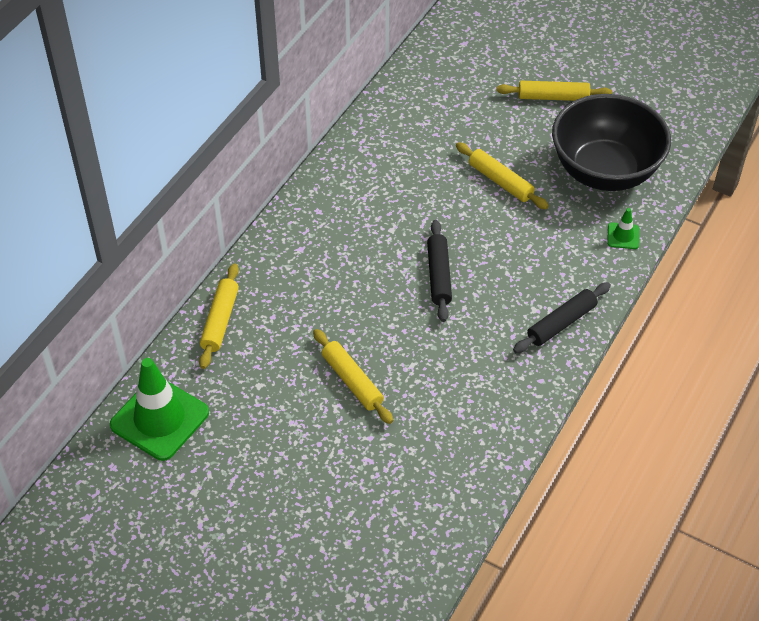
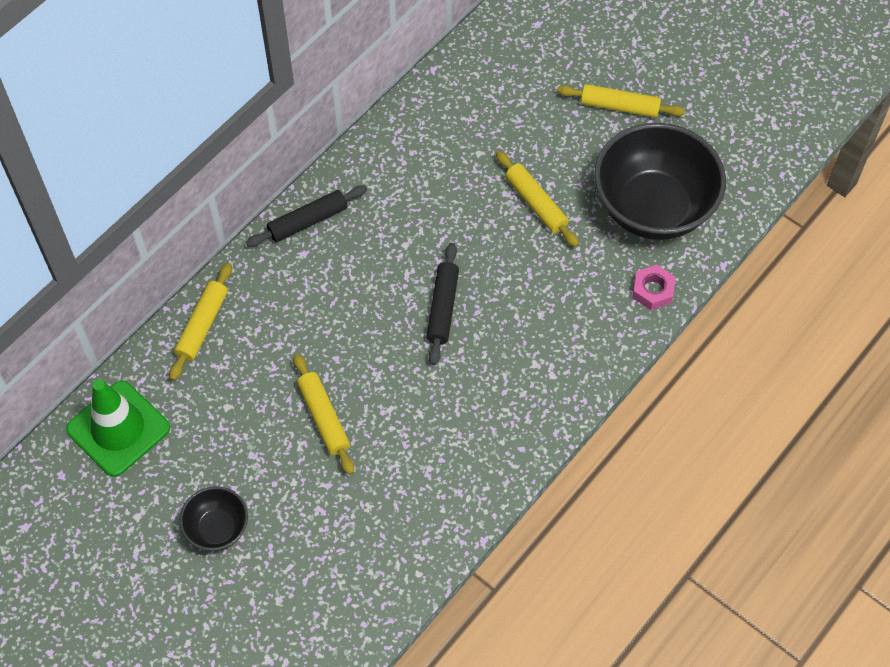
camera: 10 degrees right, 10 degrees up
black rolling pin [513,282,611,353] -> black rolling pin moved to [246,185,367,247]
green traffic cone [607,208,639,249] -> pink nut [632,264,675,310]
none -> black bowl [180,486,248,551]

